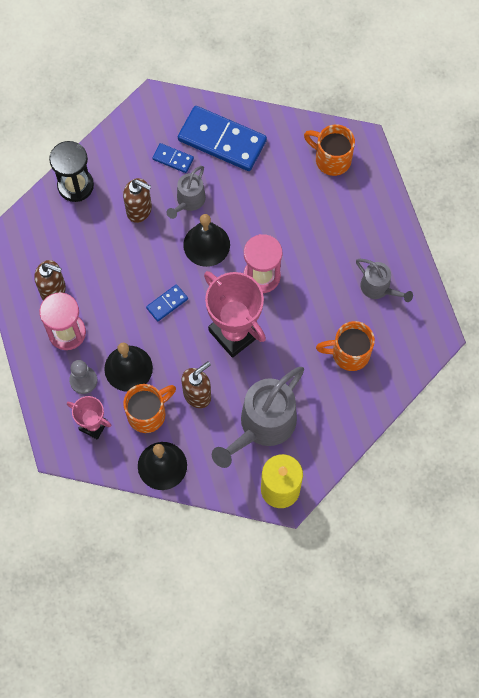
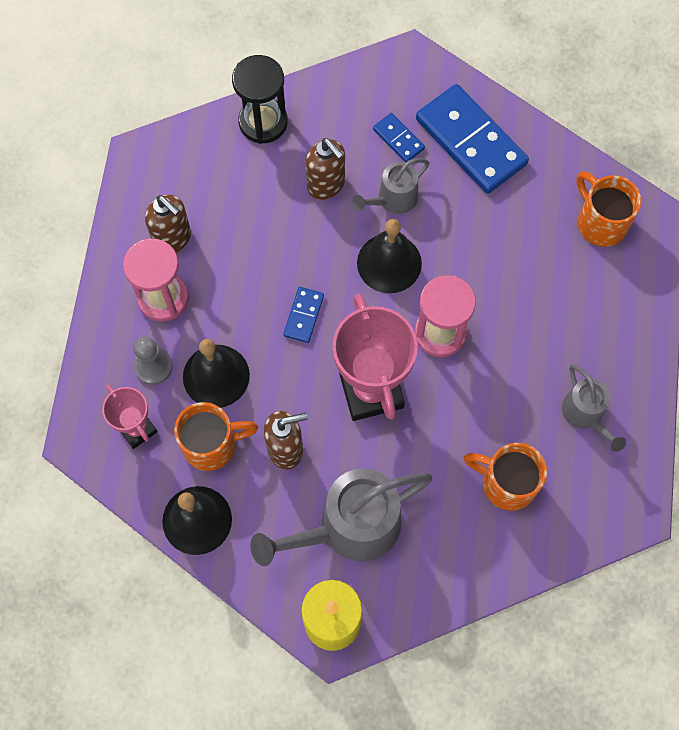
camera: 25 degrees right, 0 degrees up
blue domino [146,284,188,322] -> blue domino turned 60 degrees counterclockwise [283,287,324,343]

